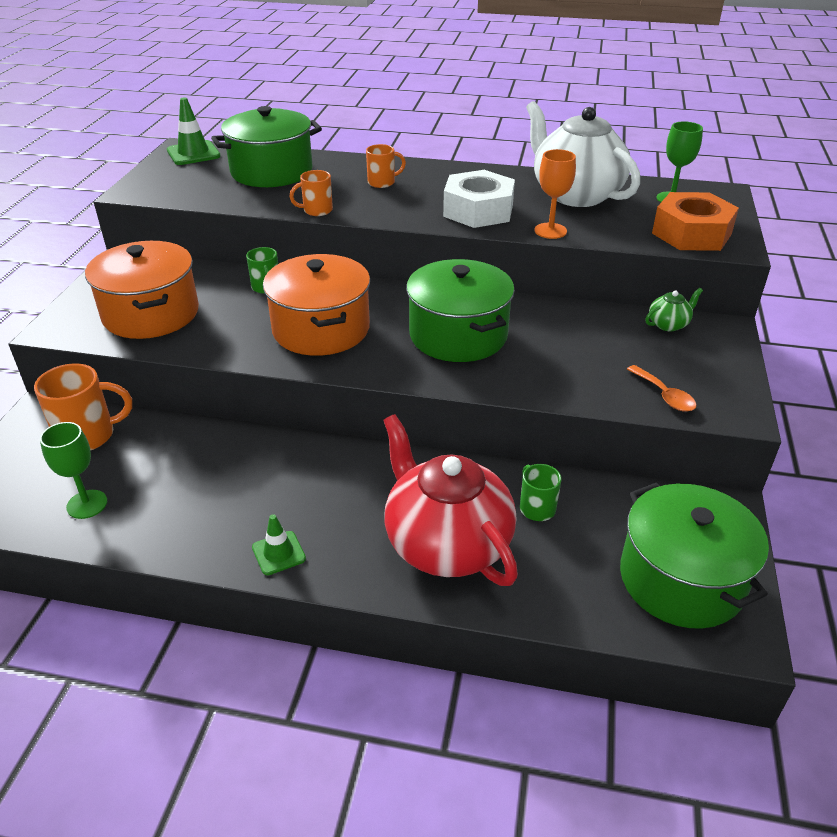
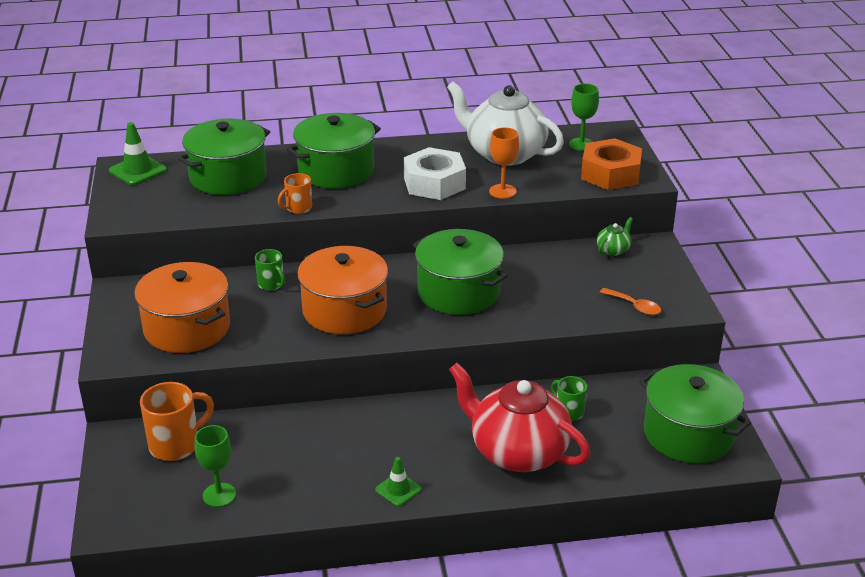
camera: 20 degrees left, 5 degrees down
orange mug [366,144,406,188] -> green pot [287,113,381,188]

